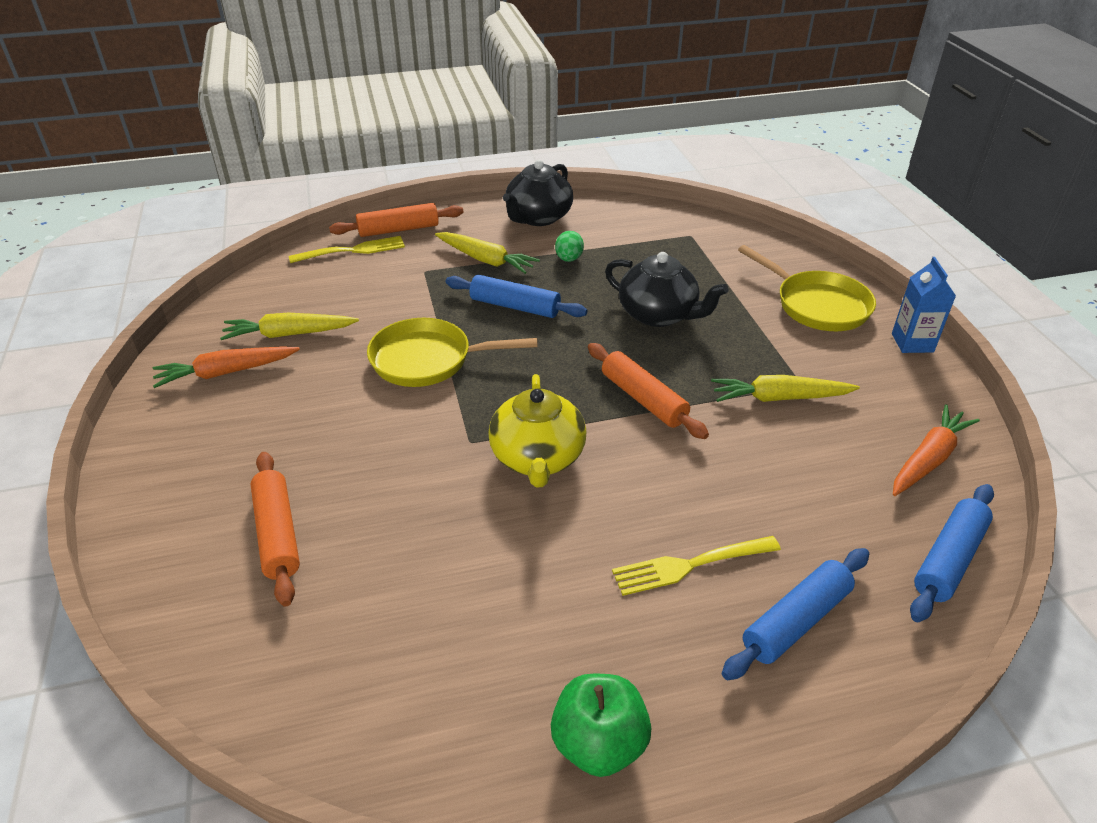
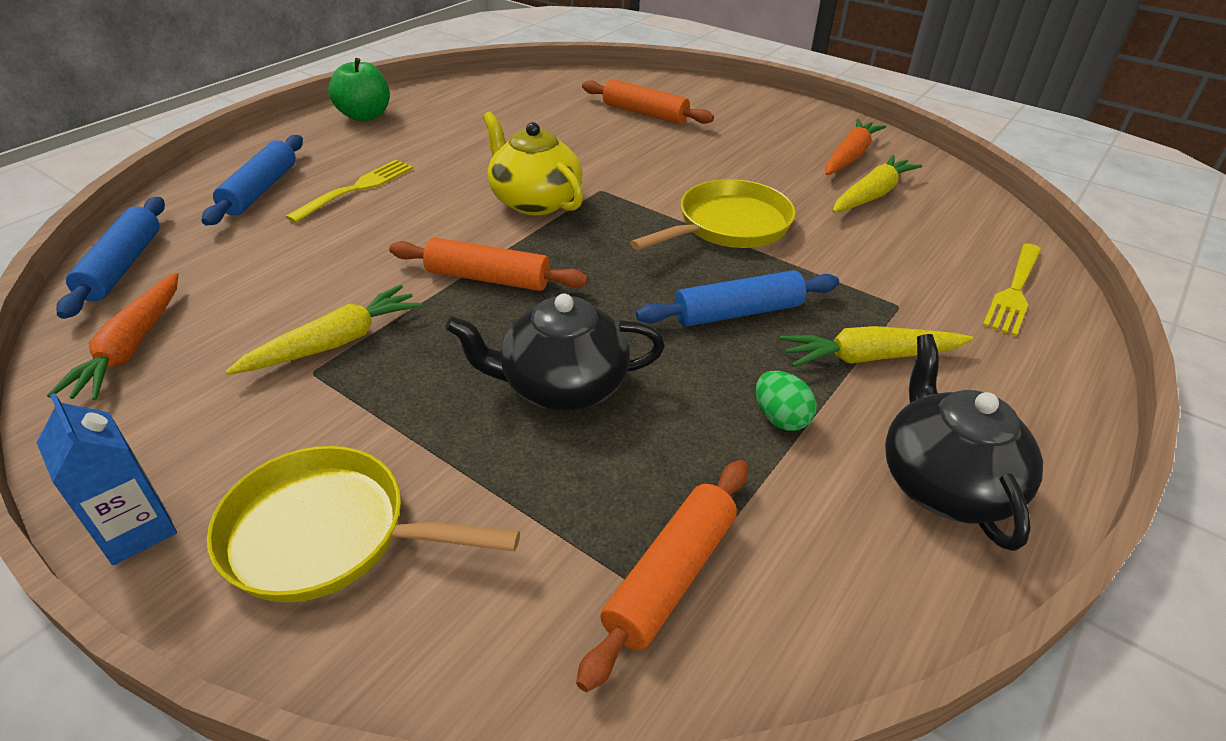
camera: 140 degrees right, 0 degrees up
orange rolling pin [329,203,464,237] -> orange rolling pin moved to [576,460,748,692]

